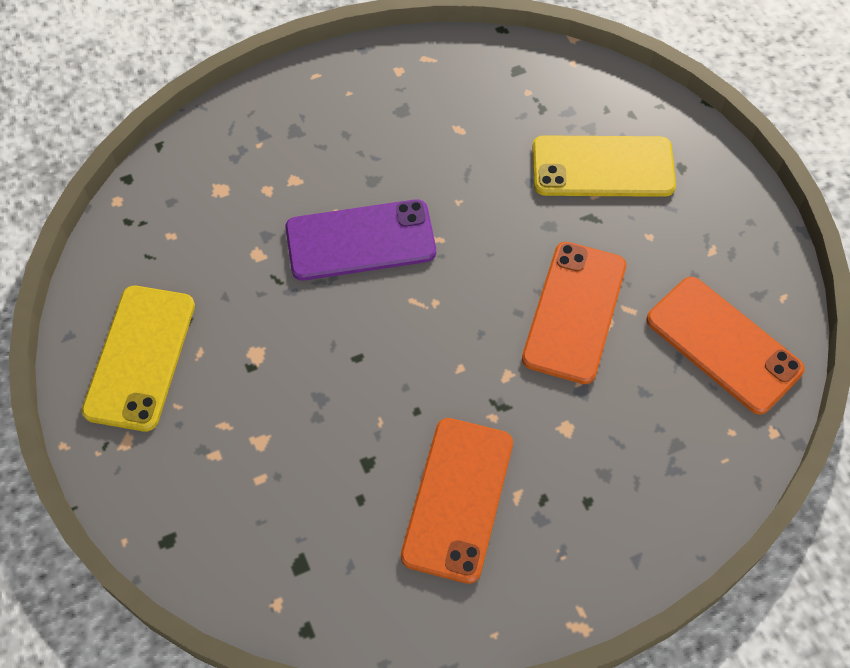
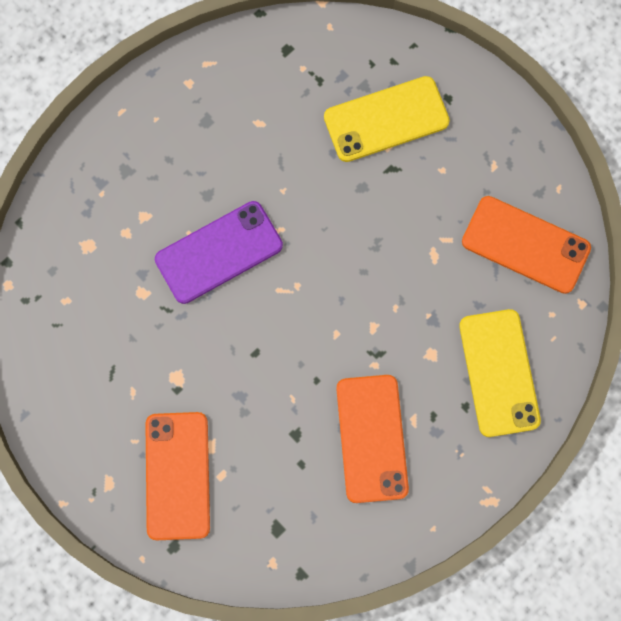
camera: 20 degrees left, 15 degrees up
yellow phone [82,286,195,431] -> yellow phone moved to [459,309,541,437]
orange phone [522,242,626,384] -> orange phone moved to [145,412,210,540]

